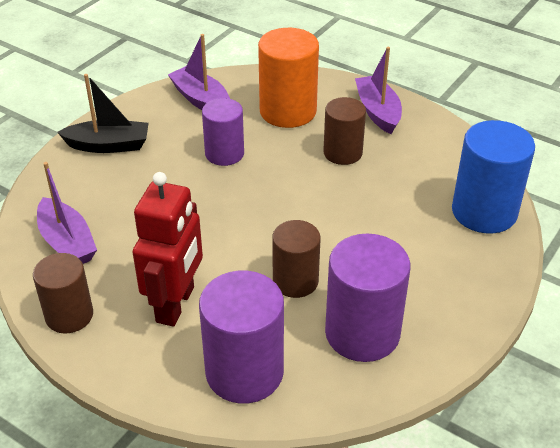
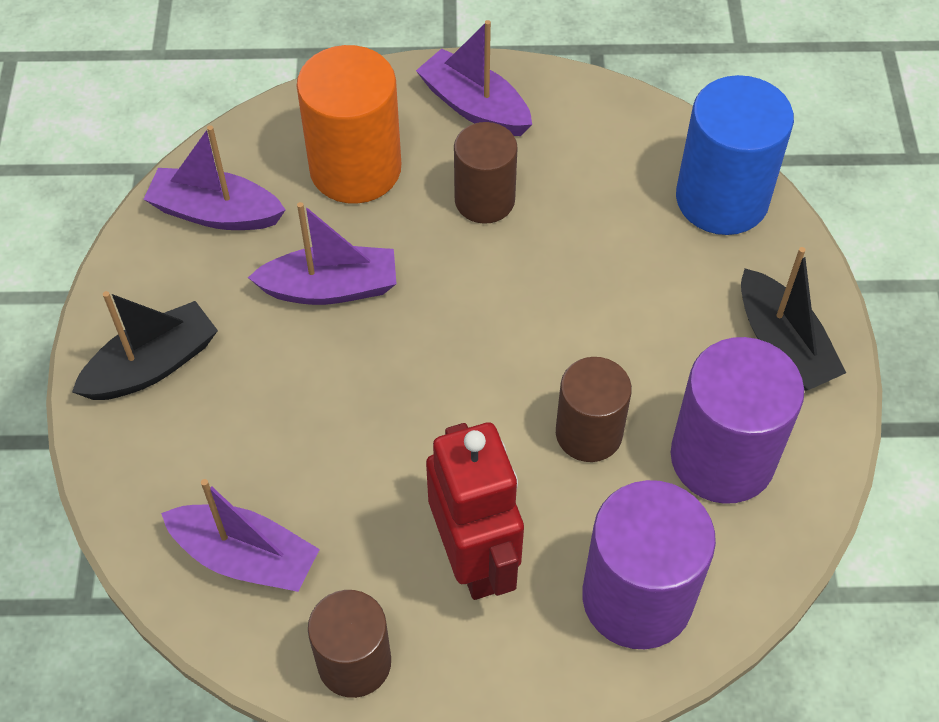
camera: 35 degrees left, 15 degrees up
purple cylinder [202,98,244,166] -> purple boat [248,202,397,305]
none -> black boat [741,247,846,391]

